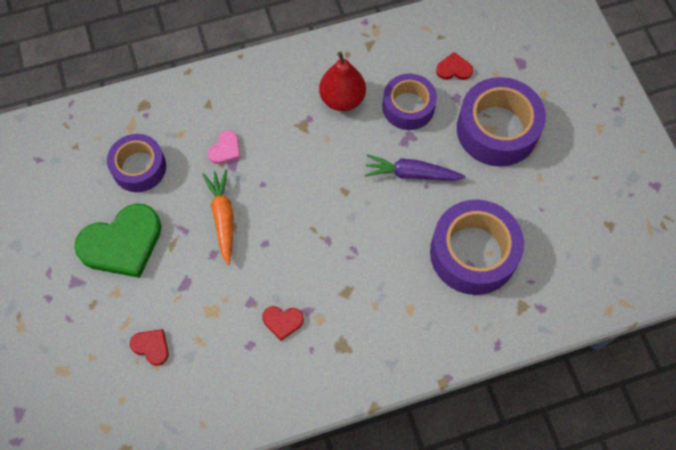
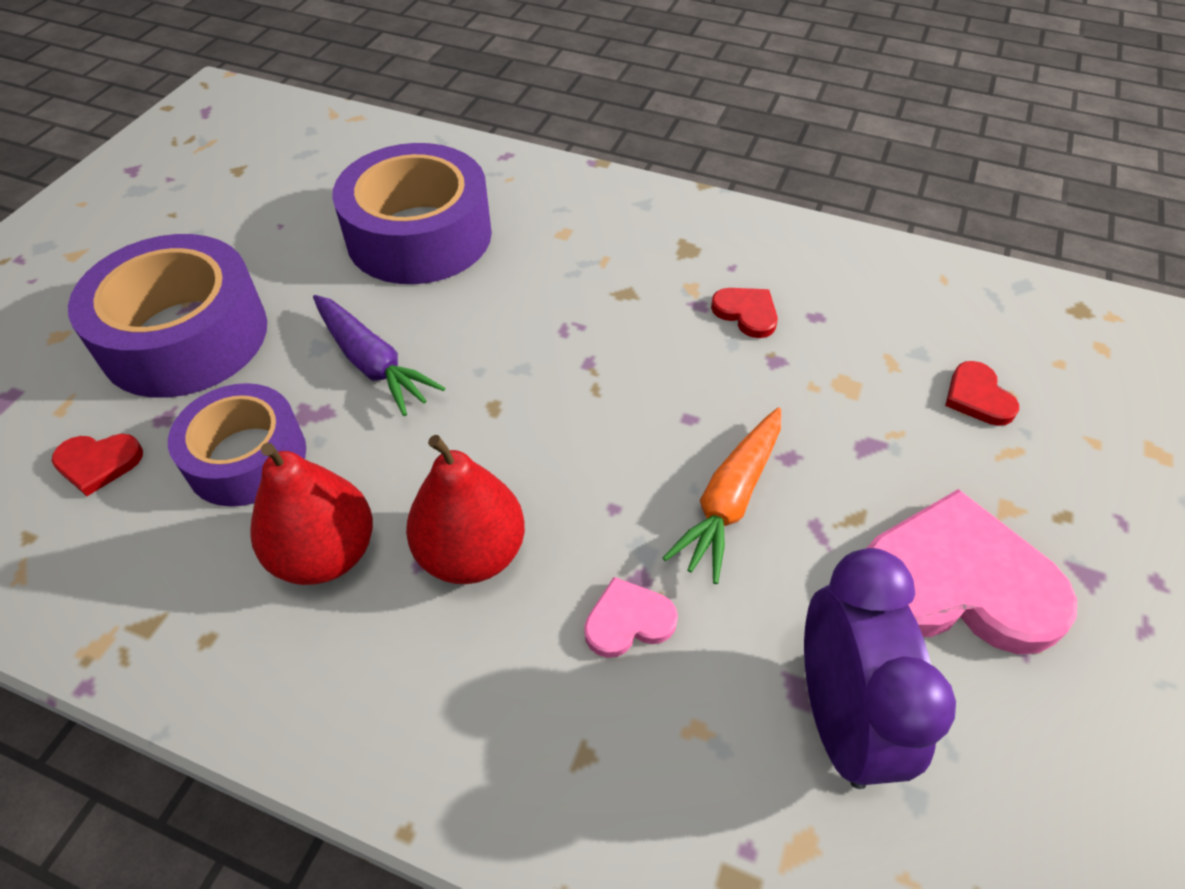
camera: 140 degrees left, 15 degrees down
green heart [74,204,162,278] -> pink heart [867,489,1077,654]
purple tape [107,134,166,192] -> purple clock [804,548,956,789]
red heart [436,52,473,80] -> red heart turned 45 degrees counterclockwise [52,434,143,496]
none -> red pear [406,435,525,584]

